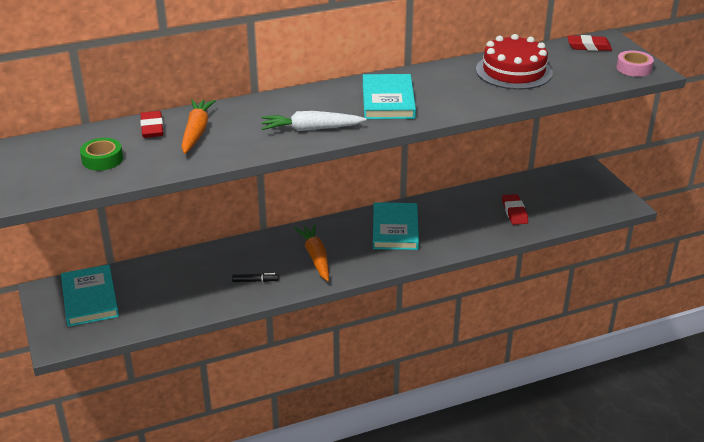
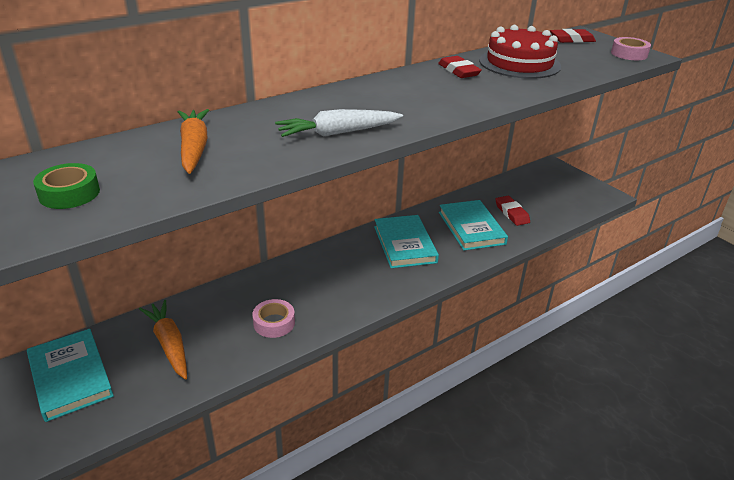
camera: 15 degrees left, 0 degrees up
red eraser [140,111,164,138] -> red eraser moved to [438,56,482,78]
black marker [232,273,279,282] -> pink tape [252,299,295,338]
orange carrot [294,224,329,281] -> orange carrot moved to [139,300,187,379]
turquoise book [363,74,416,119] -> turquoise book moved to [439,200,508,251]

